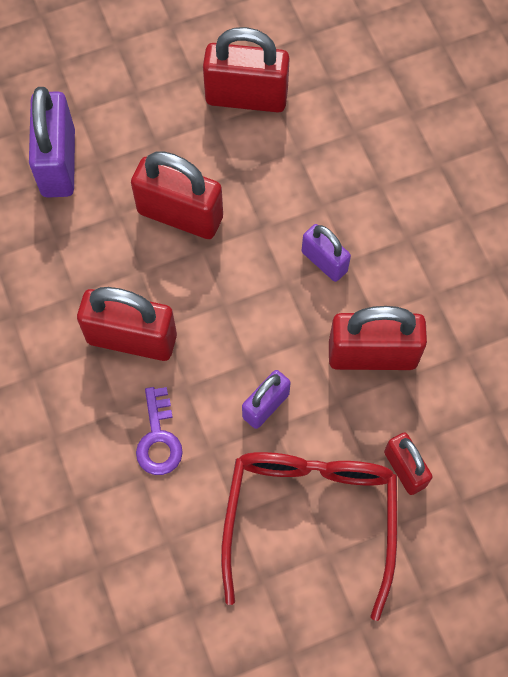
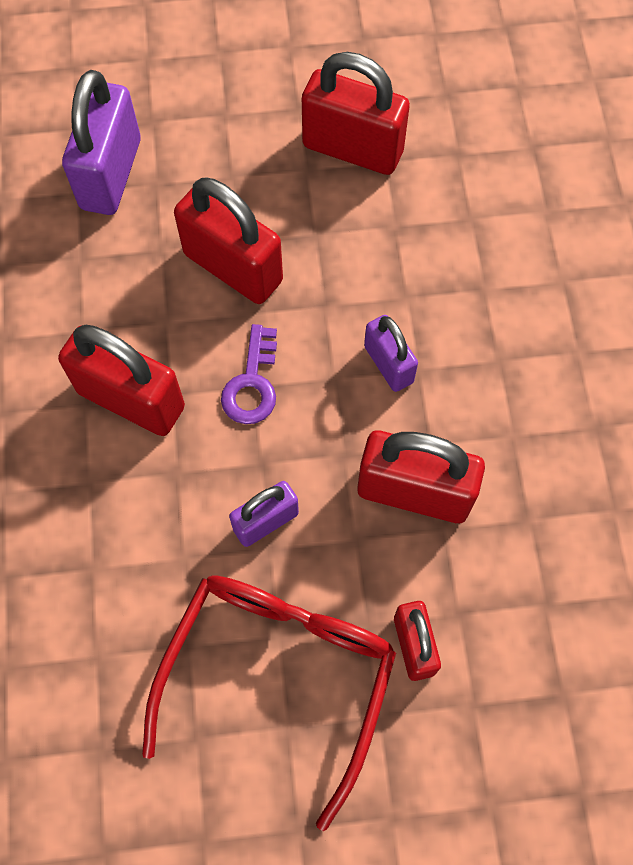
camera: 15 degrees right, 0 degrees up
purple key [136,387,183,475] -> purple key moved to [221,324,277,424]

